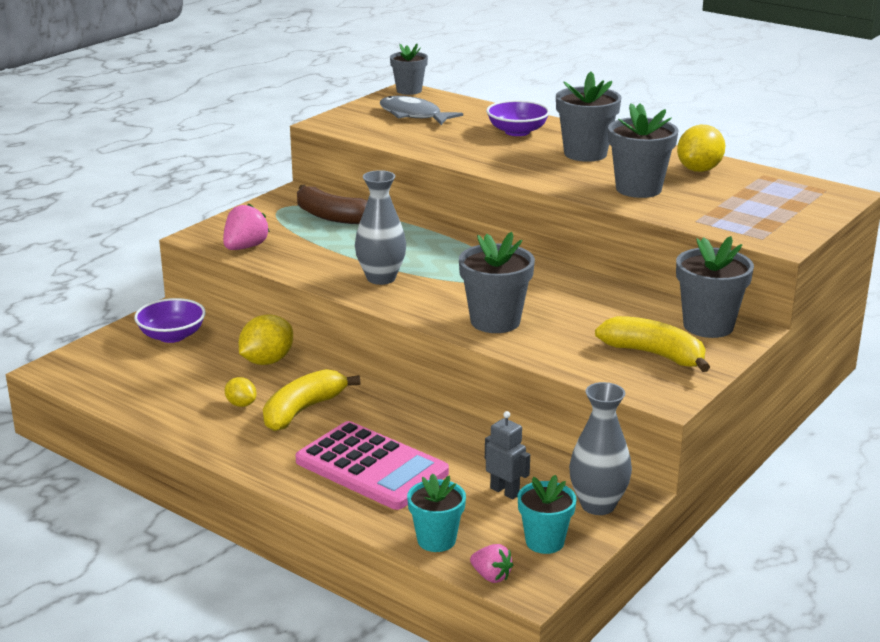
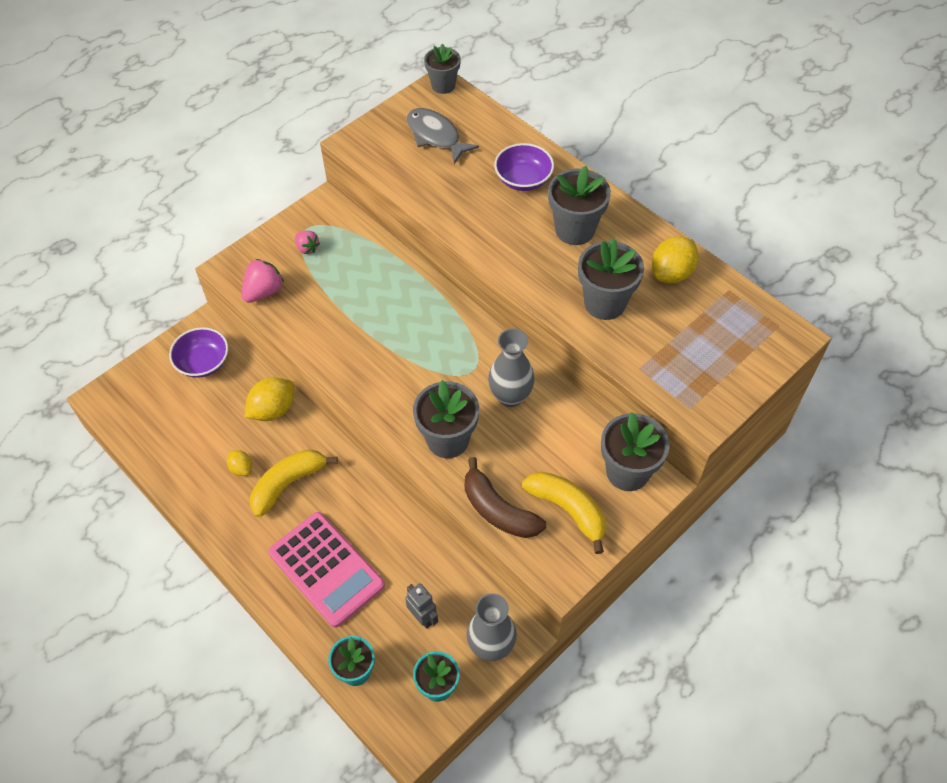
camera: 10 degrees right, 30 degrees up
brown banana [297,185,368,224] -> brown banana moved to [465,457,546,538]
grey vase [355,170,406,285] -> grey vase moved to [488,328,535,407]
pink strawberry [470,544,513,583] -> pink strawberry moved to [295,231,320,254]

